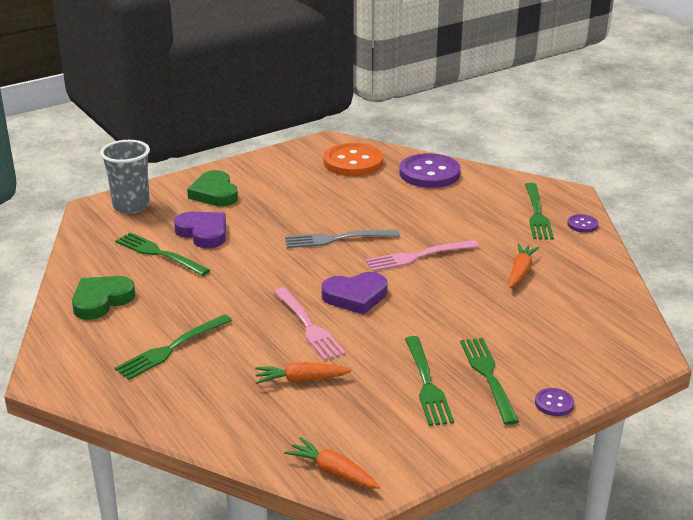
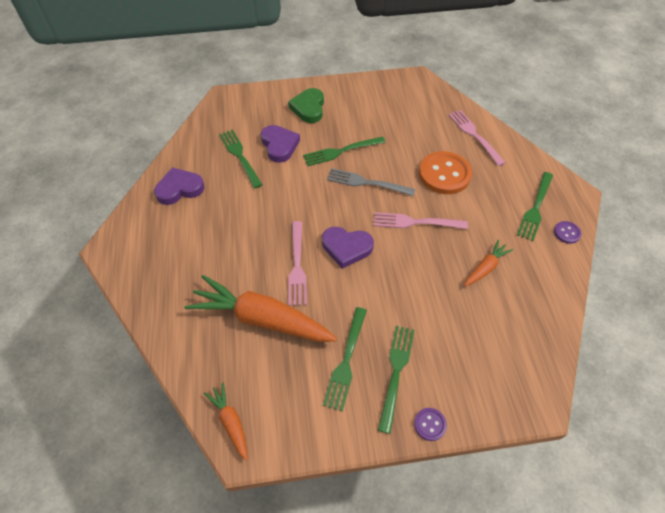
camera: 25 degrees right, 25 degrees up
green heart [72,276,136,320] -> purple heart [154,167,204,205]
grey cup [100,140,150,214] -> none
green fork [115,314,232,380] -> green fork moved to [303,136,386,166]
orange carrot [255,362,352,384] -> orange carrot [184,275,337,342], size x2.10
orange button [324,143,383,176] -> orange button moved to [419,151,472,194]
purple button [399,153,461,188] -> pink fork [449,110,505,166]

